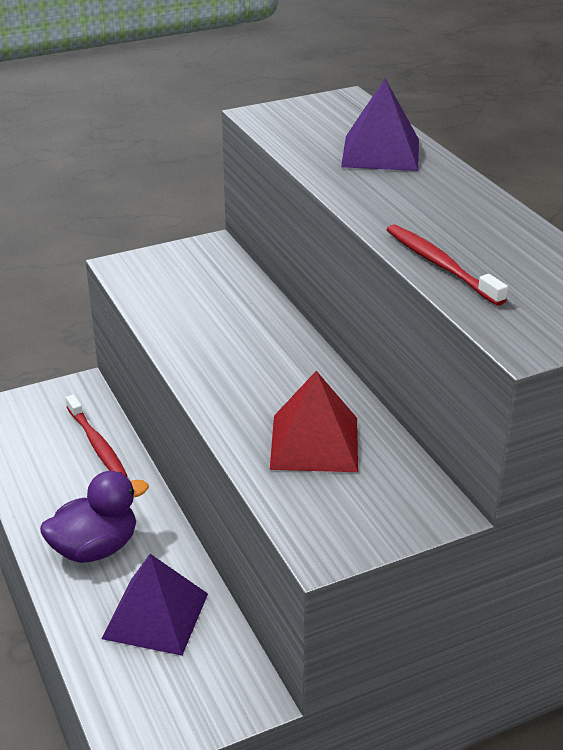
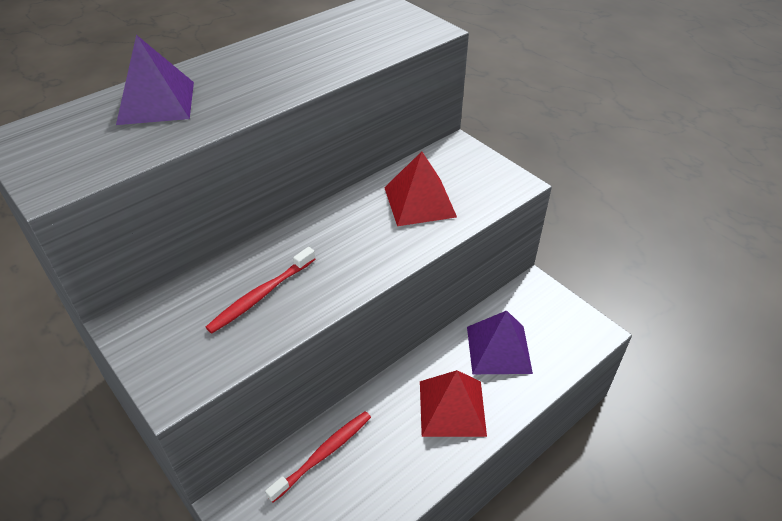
camera: 105 degrees left, 10 degrees up
purple duck [40,471,149,563] -> red pyramid [420,370,487,437]
red toothbrush [387,224,508,306] -> red toothbrush moved to [206,247,315,333]

